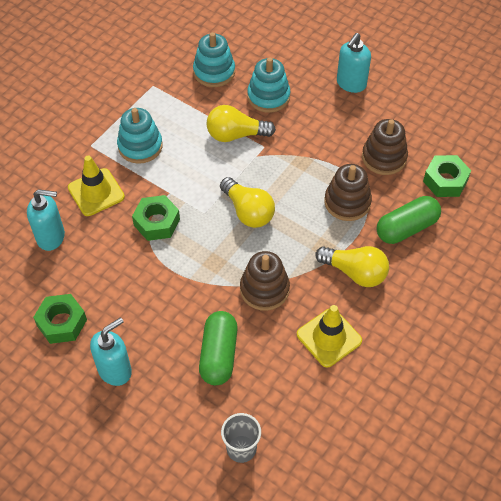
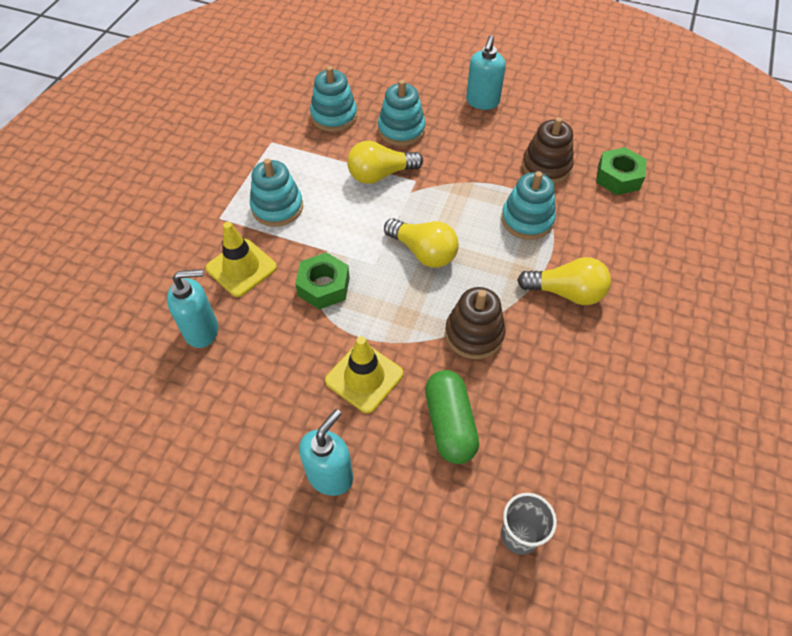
camera: 15 degrees left, 0 degrees up
green nut [33,294,87,344] -> none
yellow traffic cone [297,305,362,367] -> yellow traffic cone moved to [325,336,403,413]
brown stacking toy [324,164,372,221] -> turquoise stacking toy [501,171,556,240]
green capsule [376,196,441,244] -> none

